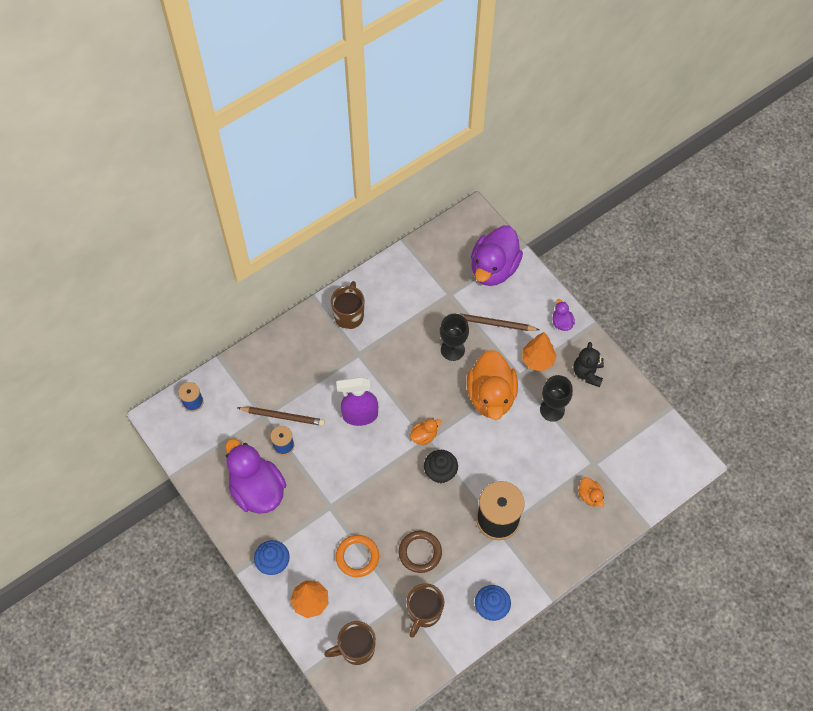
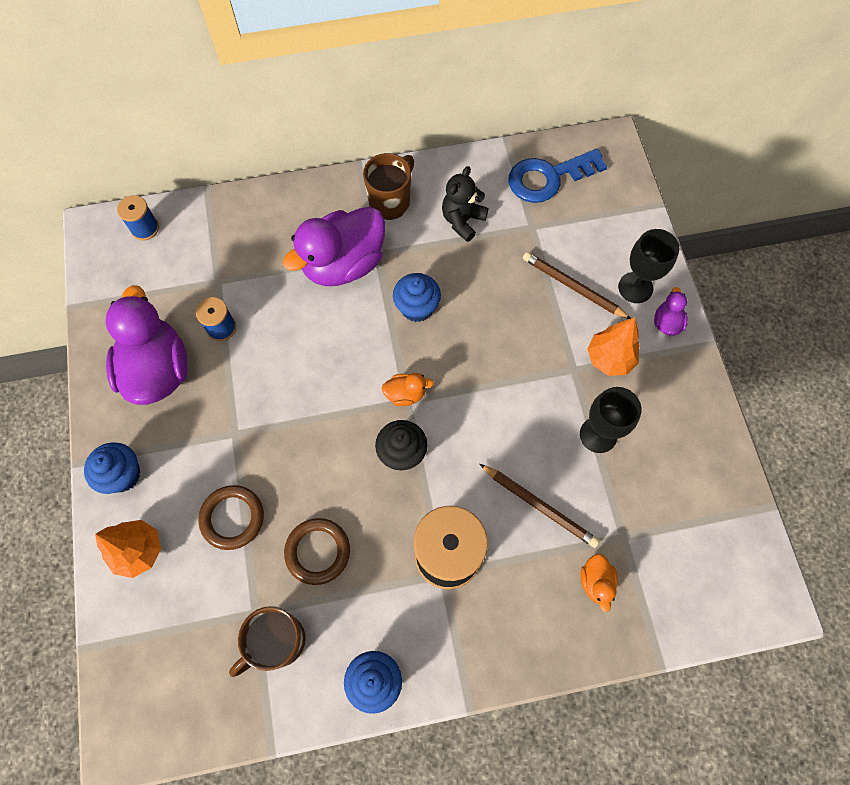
camera: 25 degrees right, 5 degrees up
brown pencil [237,407,325,426] -> brown pencil moved to [480,464,600,548]
brown mug [324,621,376,665] -> none
purple spray bottle [336,377,378,426] -> none
orange ring [336,535,379,577] -> brown ring [198,485,264,550]
black goblet [440,314,469,361] -> black goblet moved to [618,229,679,303]
orange duck [467,350,518,420] -> none
purple duck [471,225,523,286] -> purple duck moved to [282,207,385,286]
black teddy bear [574,342,604,387] -> black teddy bear moved to [442,166,489,242]
none -> blue cupcake [393,273,441,322]
none -> blue key [508,149,607,203]

